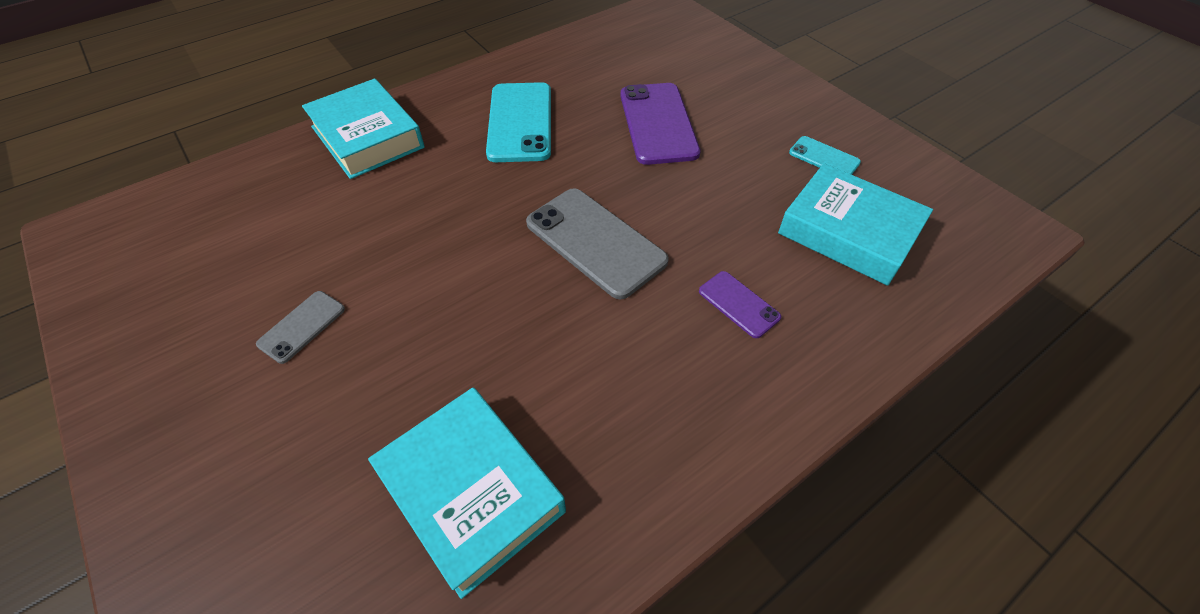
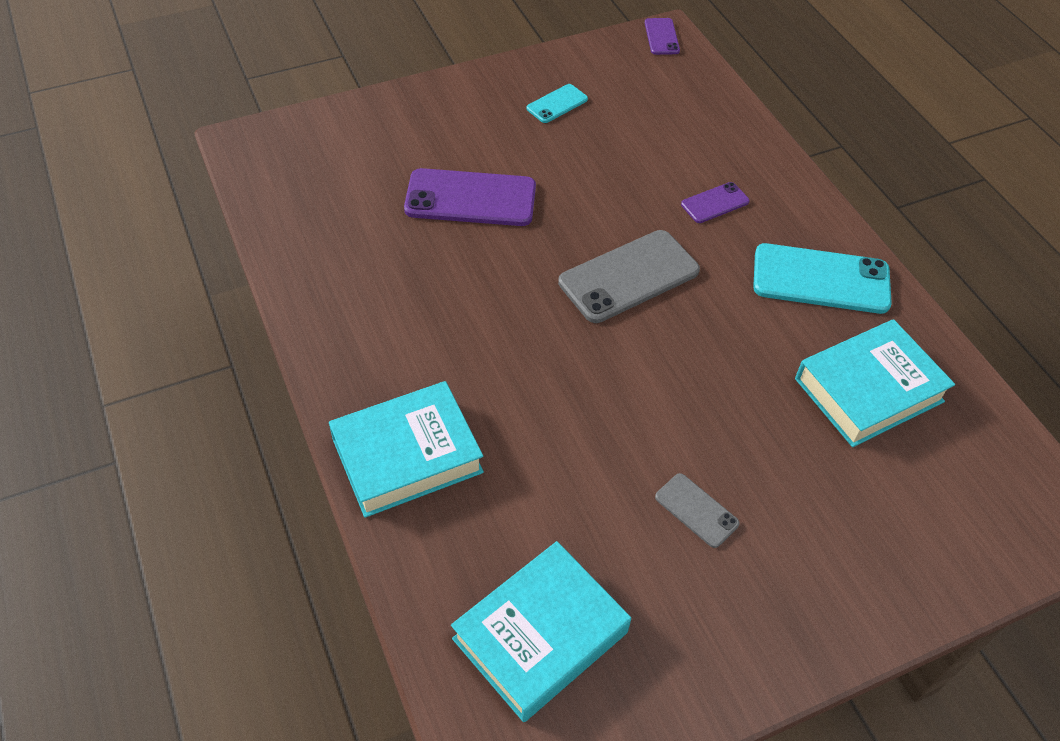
camera: 80 degrees left, 0 degrees up
turquoise phone [486,82,551,162] -> turquoise phone moved to [753,243,892,314]
turquoise book [778,163,933,286] -> turquoise book moved to [451,541,631,722]
none -> purple phone [645,18,680,55]

